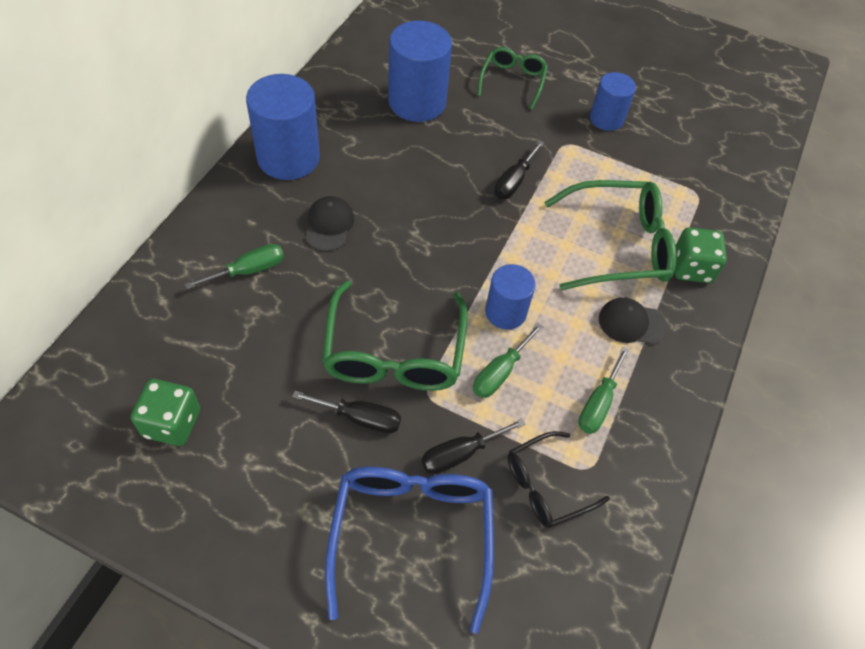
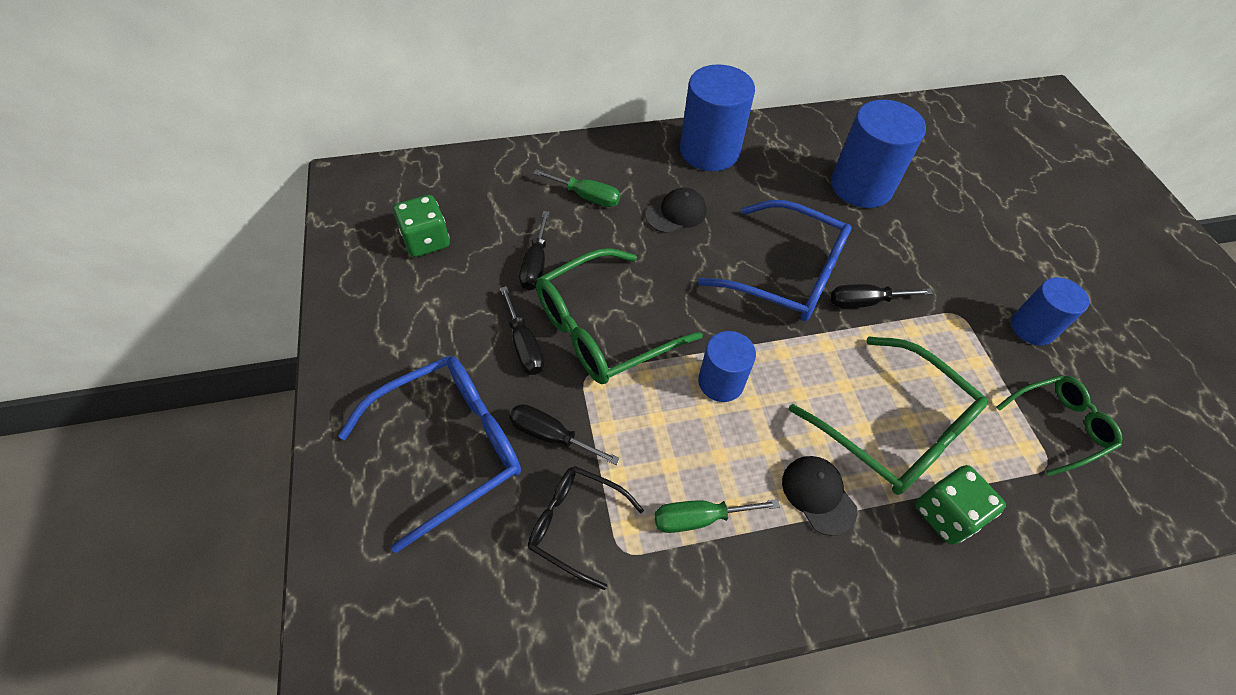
camera: 55 degrees right, 0 degrees up
green screwdriver [473,323,544,398] -> none
green glasses [477,47,548,110] -> green glasses moved to [996,375,1122,476]
none -> black screwdriver [519,211,550,291]
none -> blue glasses [698,200,852,321]

